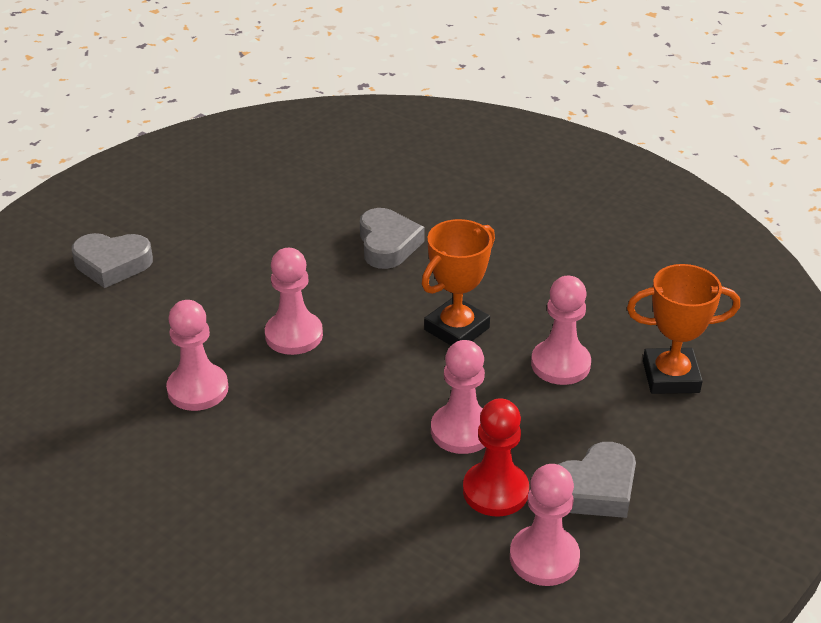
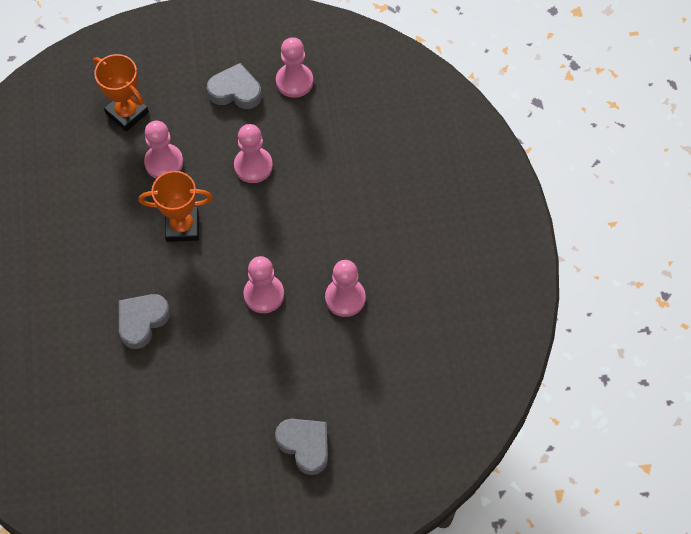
camera: 135 degrees left, 25 degrees up
red pawn [463,398,529,517] -> none

